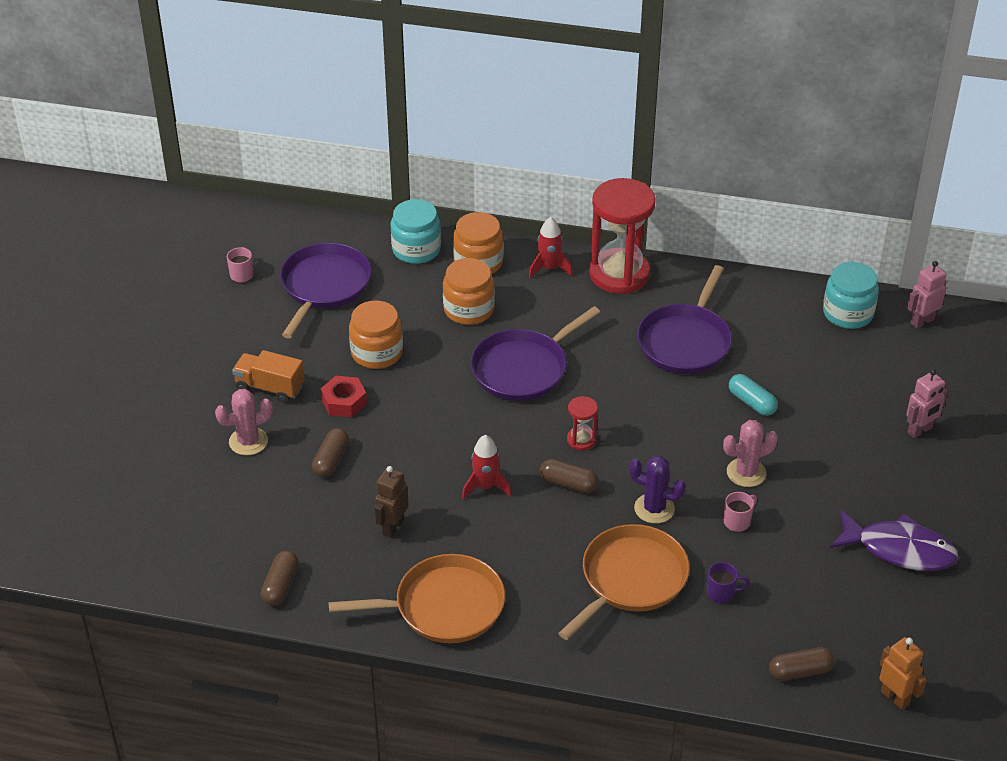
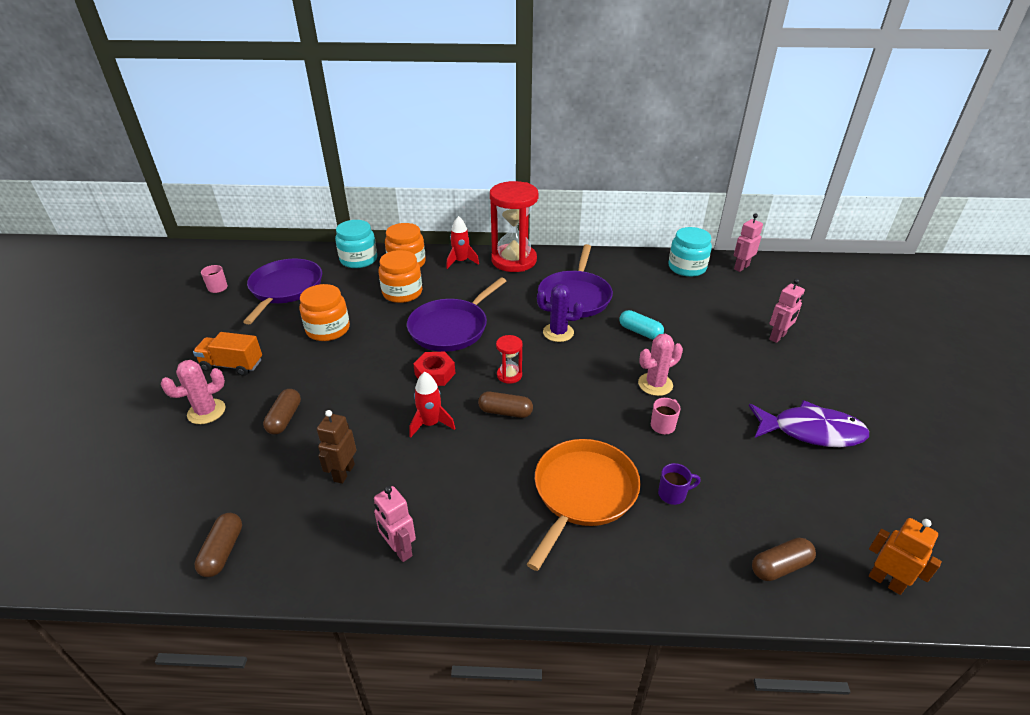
camera: 10 degrees left, 5 degrees down
red nut [321,376,367,417] -> red nut moved to [413,351,455,386]
orange pan [329,554,505,643] -> pink robot [374,486,416,562]
purple cactus [629,456,686,524] -> purple cactus moved to [537,284,583,342]

